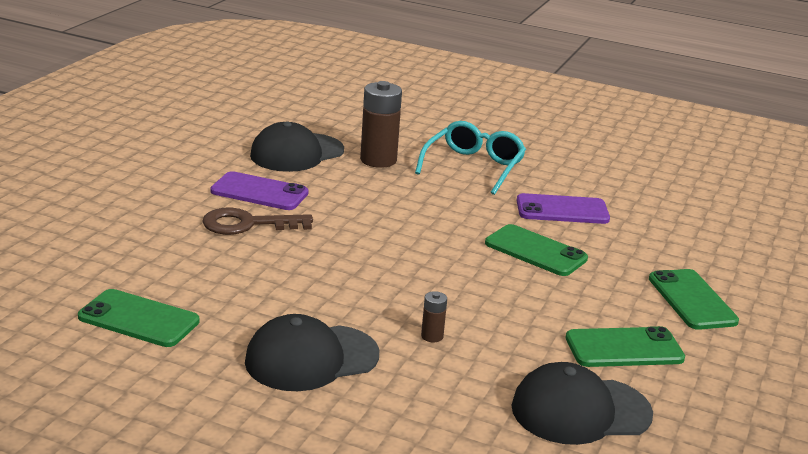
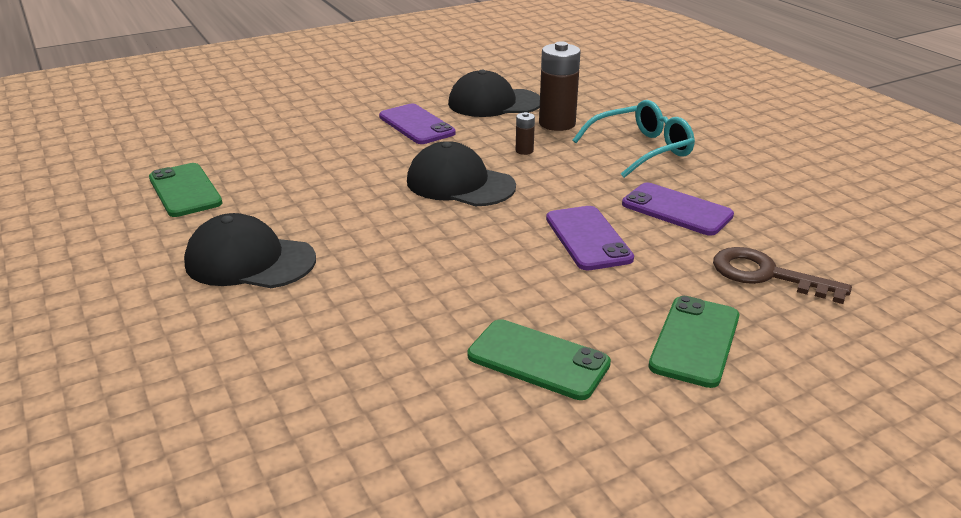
camera: 40 degrees right, 5 degrees up
brown key [202,207,313,235] -> brown key moved to [713,247,852,304]
brown battery [421,291,447,343] -> brown battery moved to [516,112,535,155]
green phone [485,224,588,276] -> purple phone [546,206,634,270]
black cap [512,362,653,445] -> black cap moved to [407,141,516,206]

